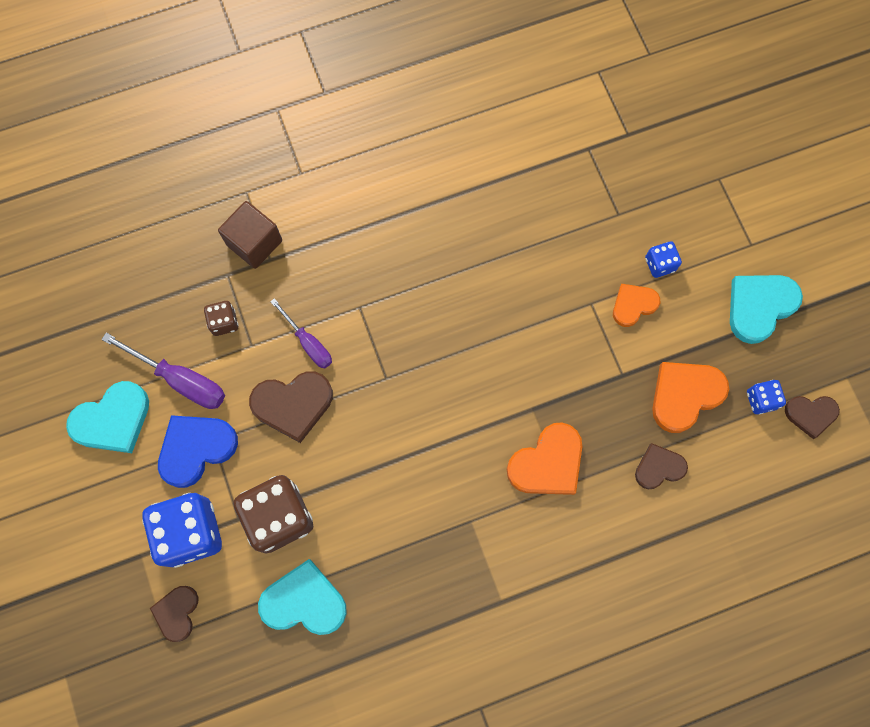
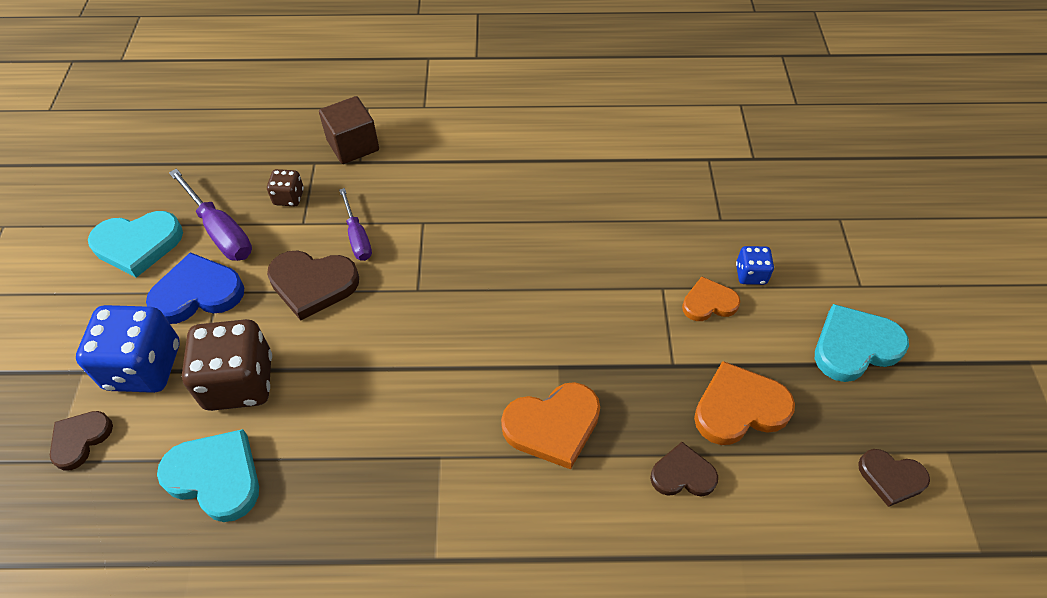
camera: 20 degrees right, 20 degrees down
blue dice [747,380,786,414] -> none

